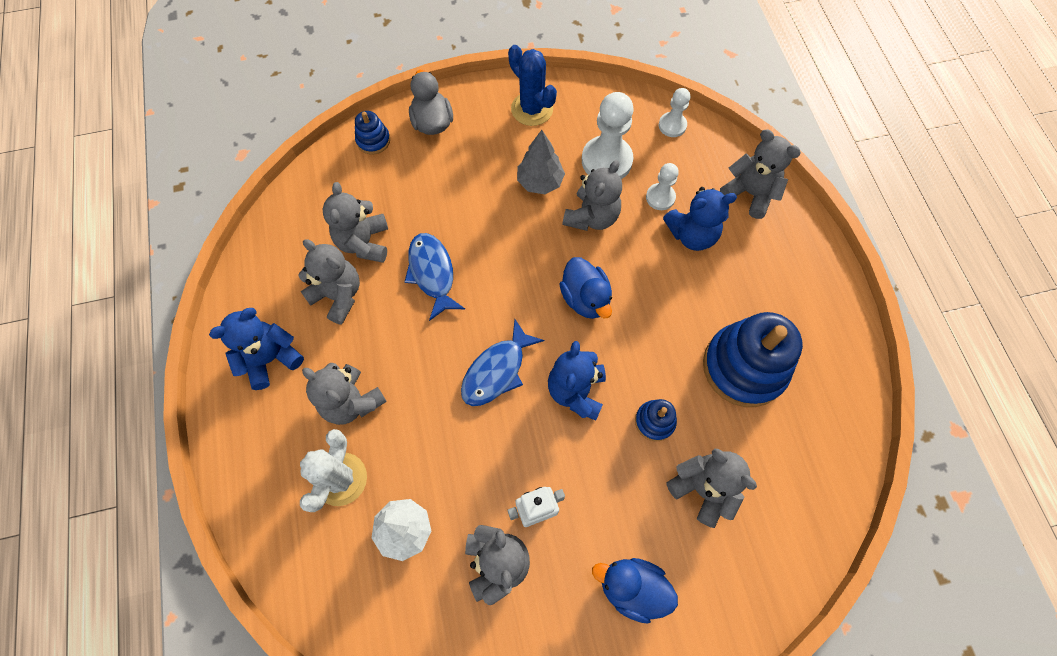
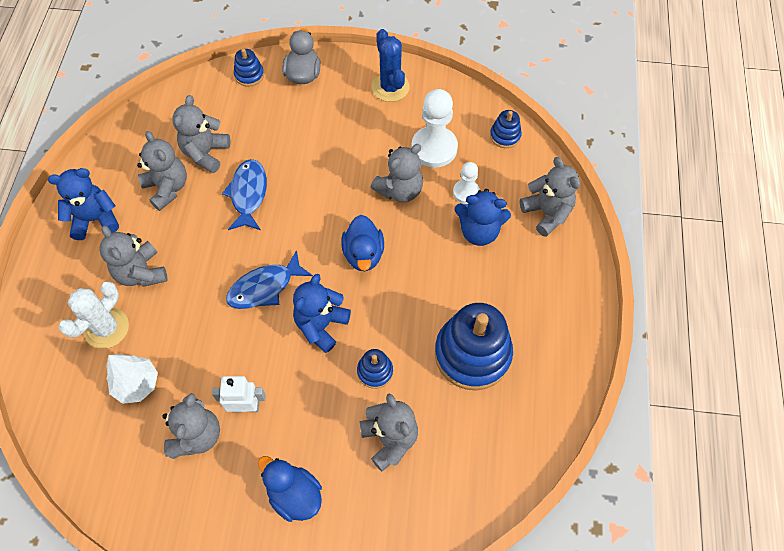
camera: 20 degrees right, 5 degrees down
grey tree [517,130,565,194] -> none
white pawn [659,88,690,137] -> blue stacking toy [490,110,522,148]

